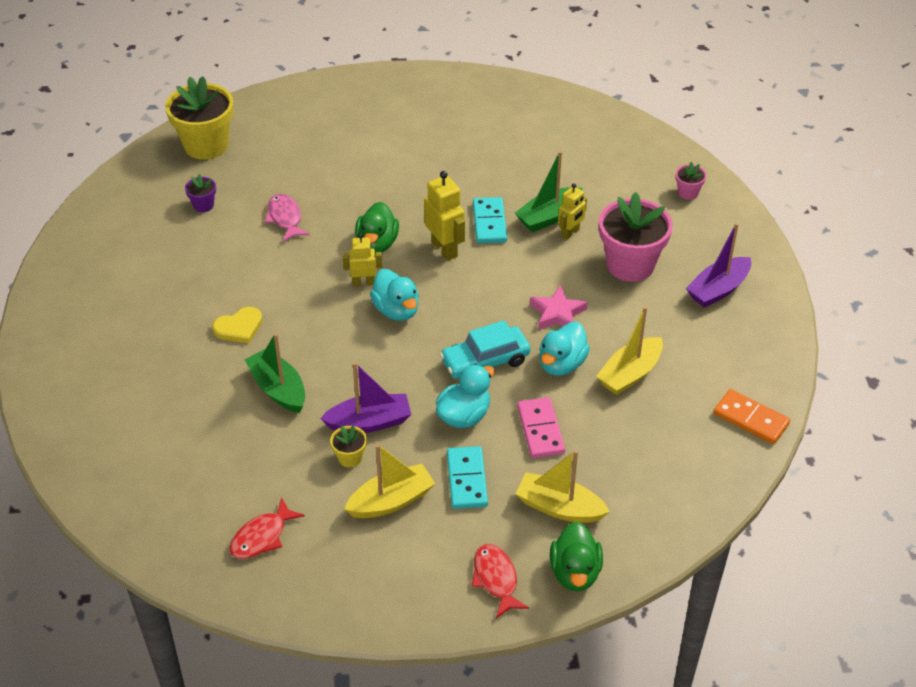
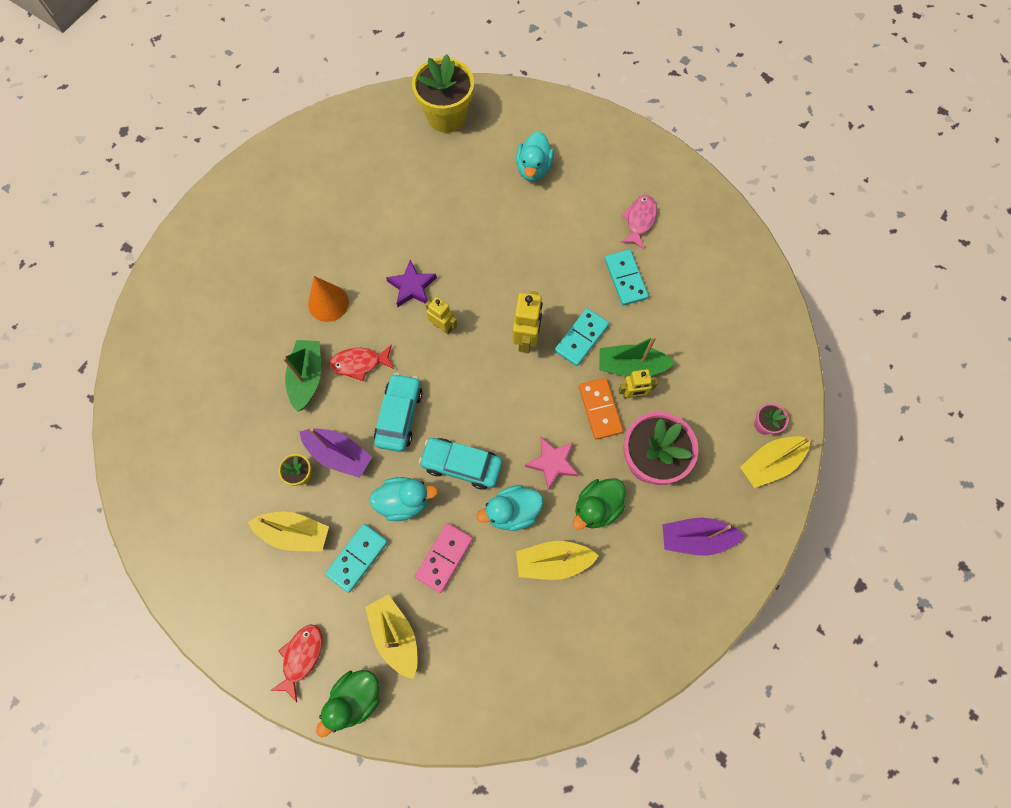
camera: 40 degrees right, 25 degrees up
purple flower pot [185,174,216,212] -> none
yellow heart [212,307,262,343] -> orange cone [308,276,349,322]
red fish [230,497,305,559] -> red fish moved to [329,345,394,381]
pink fish [265,194,310,242] -> pink fish moved to [620,195,657,249]
green duck [355,202,399,254] -> green duck moved to [573,479,626,530]
turquoise duck [370,269,419,321] -> turquoise duck moved to [516,131,554,181]
orange domino [714,389,790,444] -> orange domino moved to [579,378,623,440]
none -> turquoise car [374,373,422,452]
none -> purple star [386,260,437,307]
none -> turquoise domino [605,249,649,306]
none -> yellow boat [740,436,811,488]

